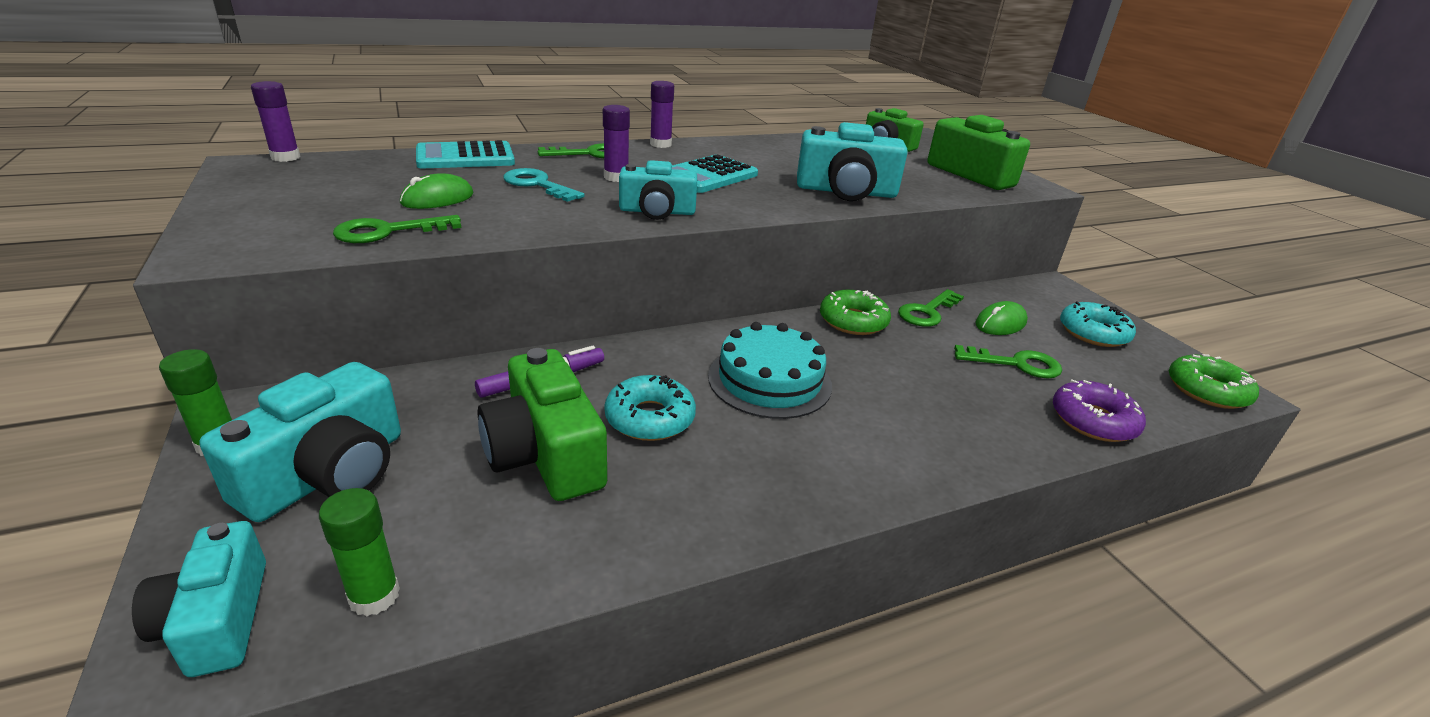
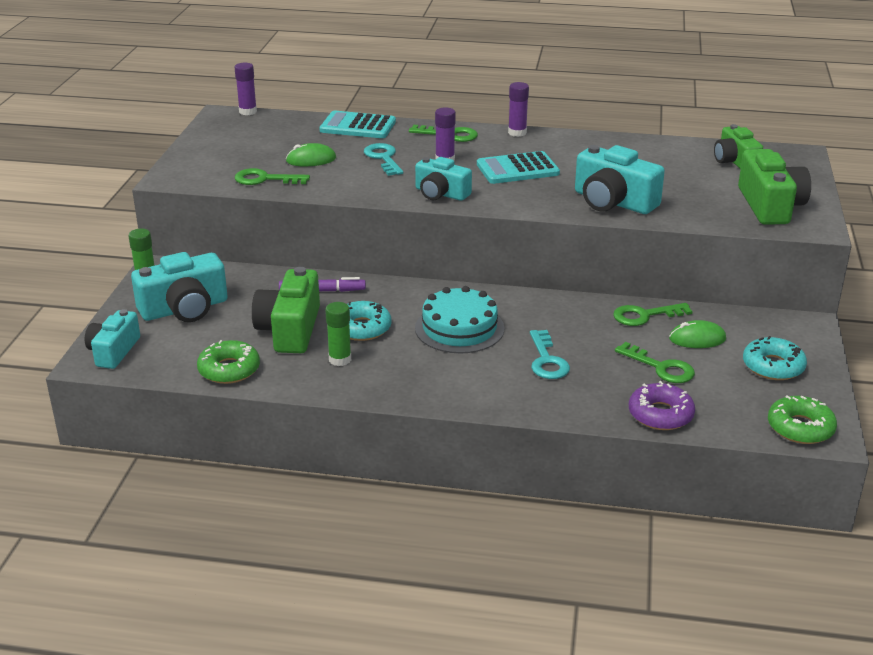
camera: 35 degrees right, 0 degrees up
green glue stick [319,488,400,616] -> green glue stick moved to [325,302,351,366]
green donut [820,290,891,335] -> green donut moved to [197,340,260,384]
none -> turquoise key [530,330,570,379]

